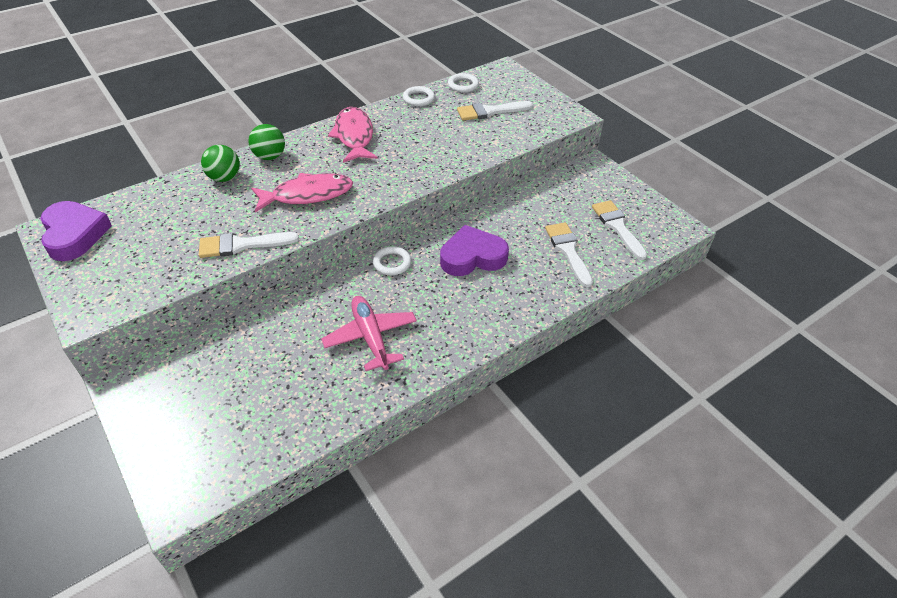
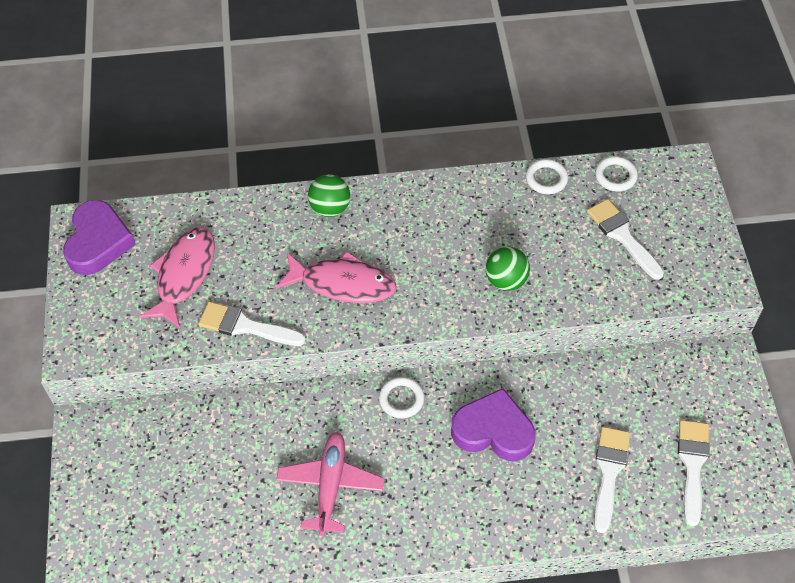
camera: 30 degrees right, 10 degrees up
green ball [201,145,240,182] -> green ball moved to [486,247,530,291]
pink fish [328,107,378,163] -> pink fish moved to [139,227,215,328]
white brush [457,101,533,121] -> white brush turned 45 degrees clockwise [587,199,664,280]

